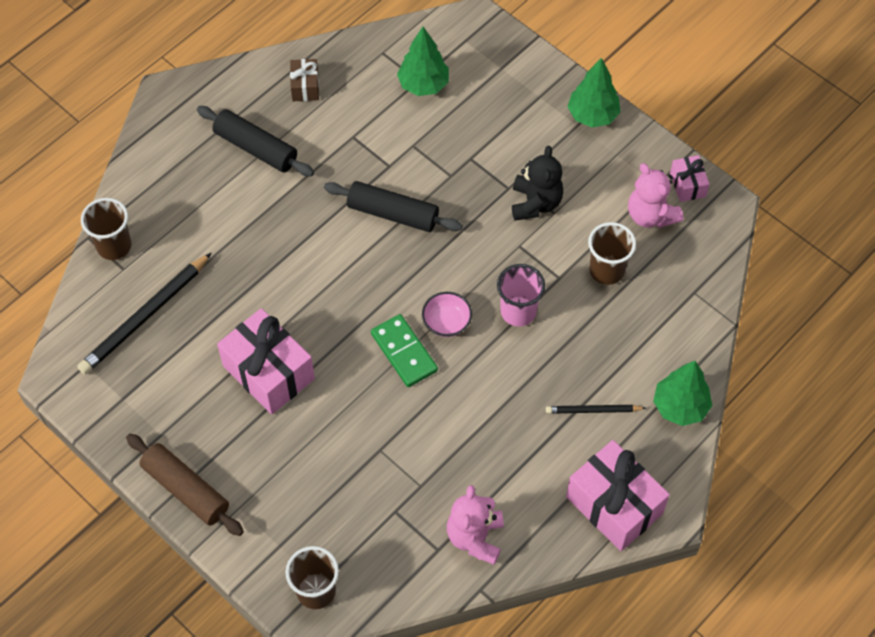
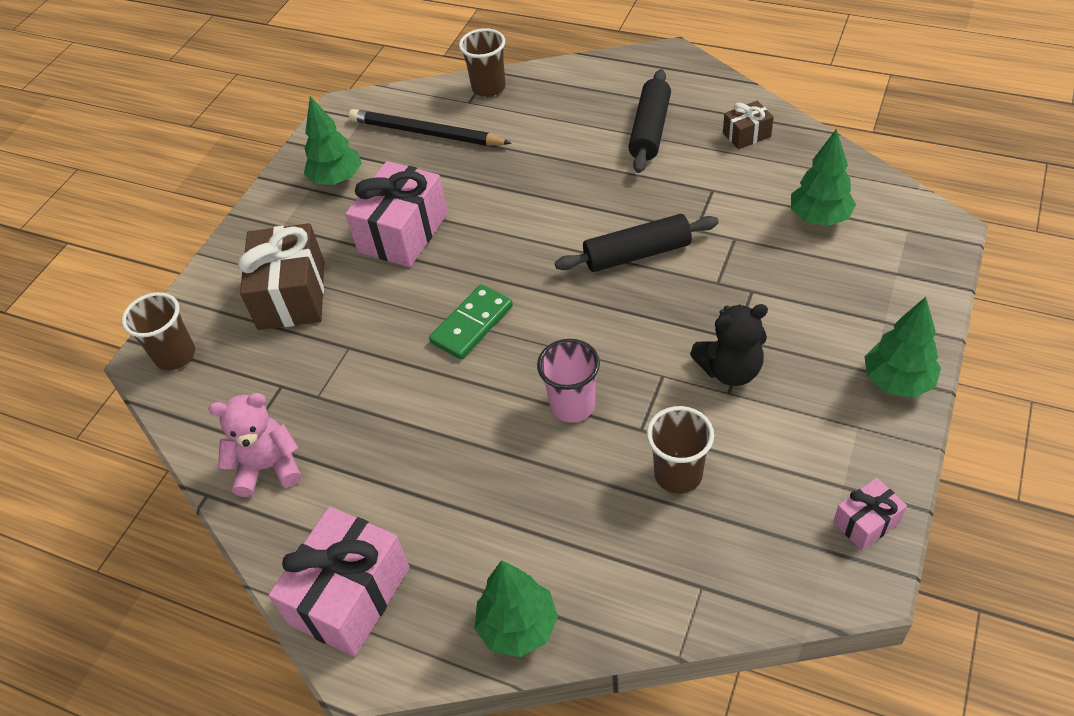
camera: 75 degrees right, 10 degrees down
brown rolling pin [126,434,244,536] -> none
black rolling pin [324,181,463,232] -> black rolling pin turned 75 degrees clockwise [555,214,719,272]
pink bowl [422,292,472,337] -> none
black pencil [546,405,646,414] -> none
pink teddy bear [628,163,683,228] -> none
none -> brown gift [238,223,324,330]
none -> green tree [304,96,362,185]

